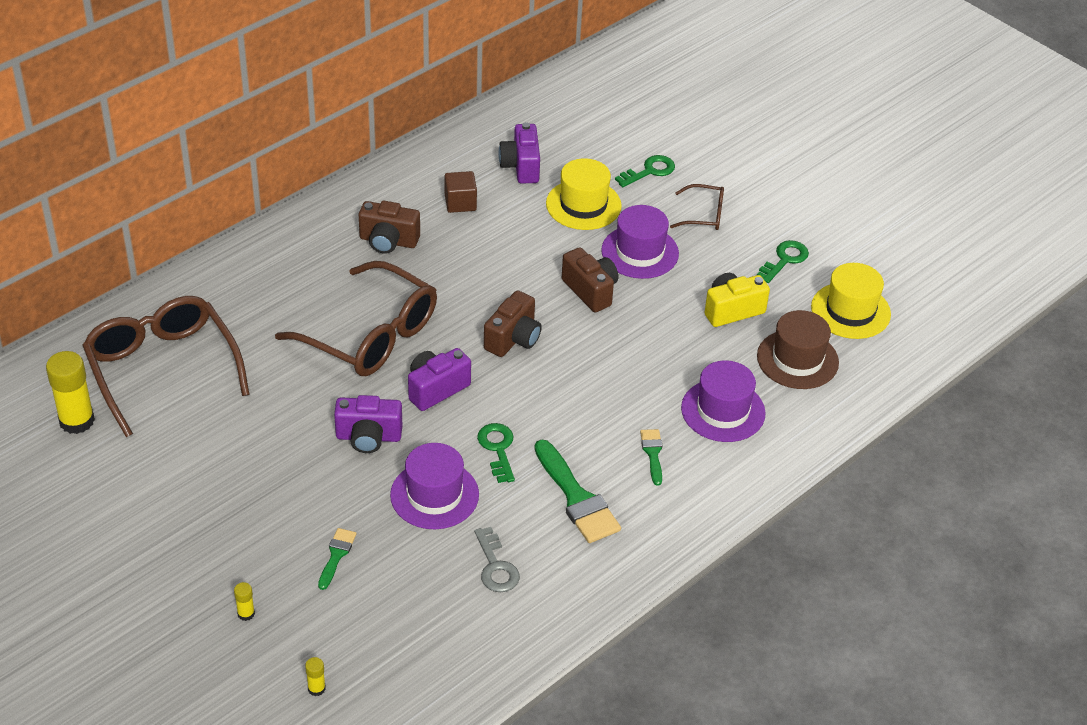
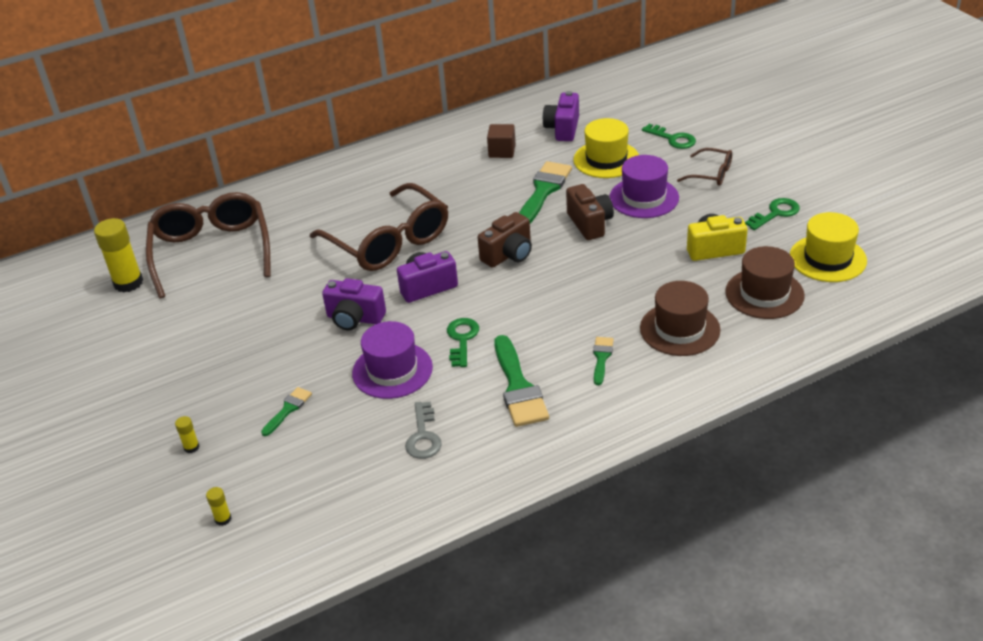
camera: 20 degrees right, 5 degrees down
brown camera [359,201,420,254] -> none
green key [615,155,675,187] -> green key turned 60 degrees clockwise [642,124,696,149]
purple hat [681,360,766,442] -> brown hat [640,281,721,356]
none -> green brush [519,161,572,223]

